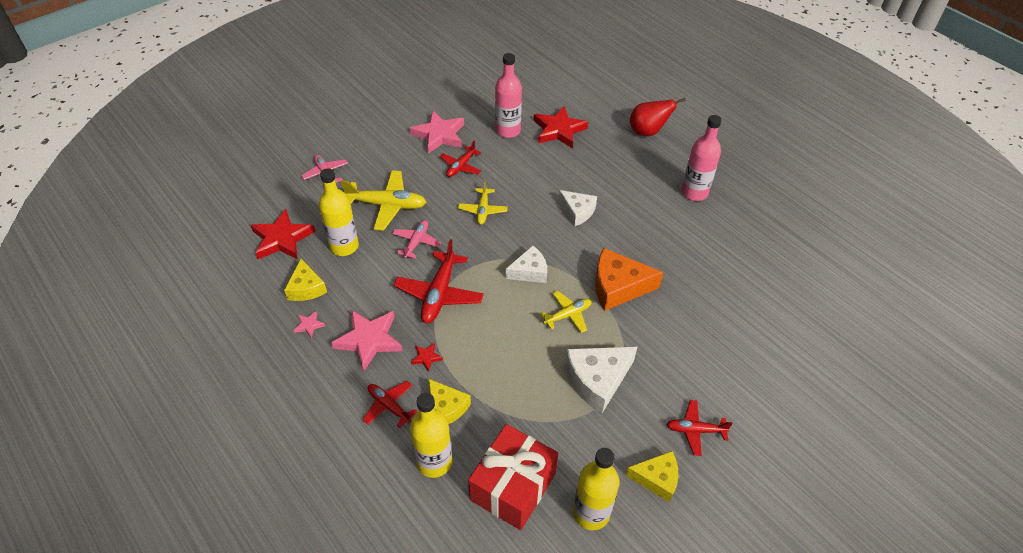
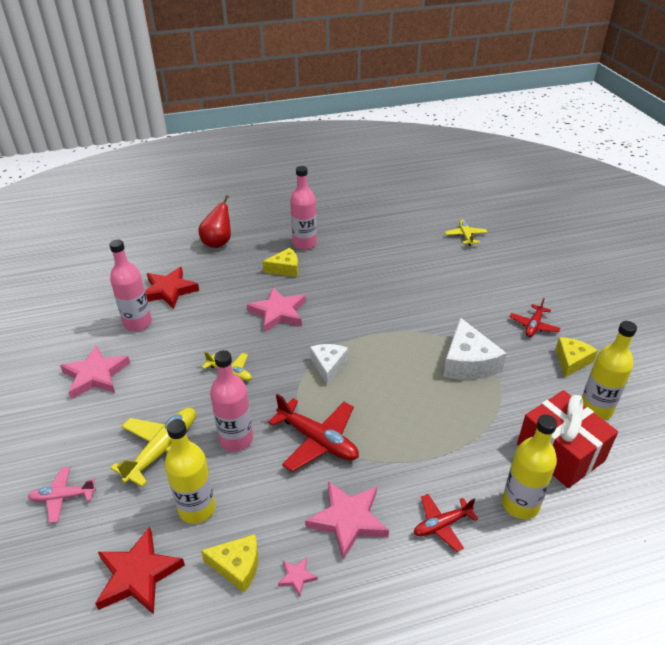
camera: 65 degrees left, 10 degrees down
pink plane [392,220,441,259] -> pink bottle [210,350,253,451]
red star [411,343,443,372] -> none
yellow cheese [428,379,471,424] -> yellow cheese moved to [262,248,298,277]
red plane [440,141,481,177] -> none
yellow plane [540,291,592,333] -> yellow plane moved to [445,220,487,246]
white cheese [559,190,597,227] -> pink star [247,287,306,332]
orange cheese [595,248,664,311] -> none

